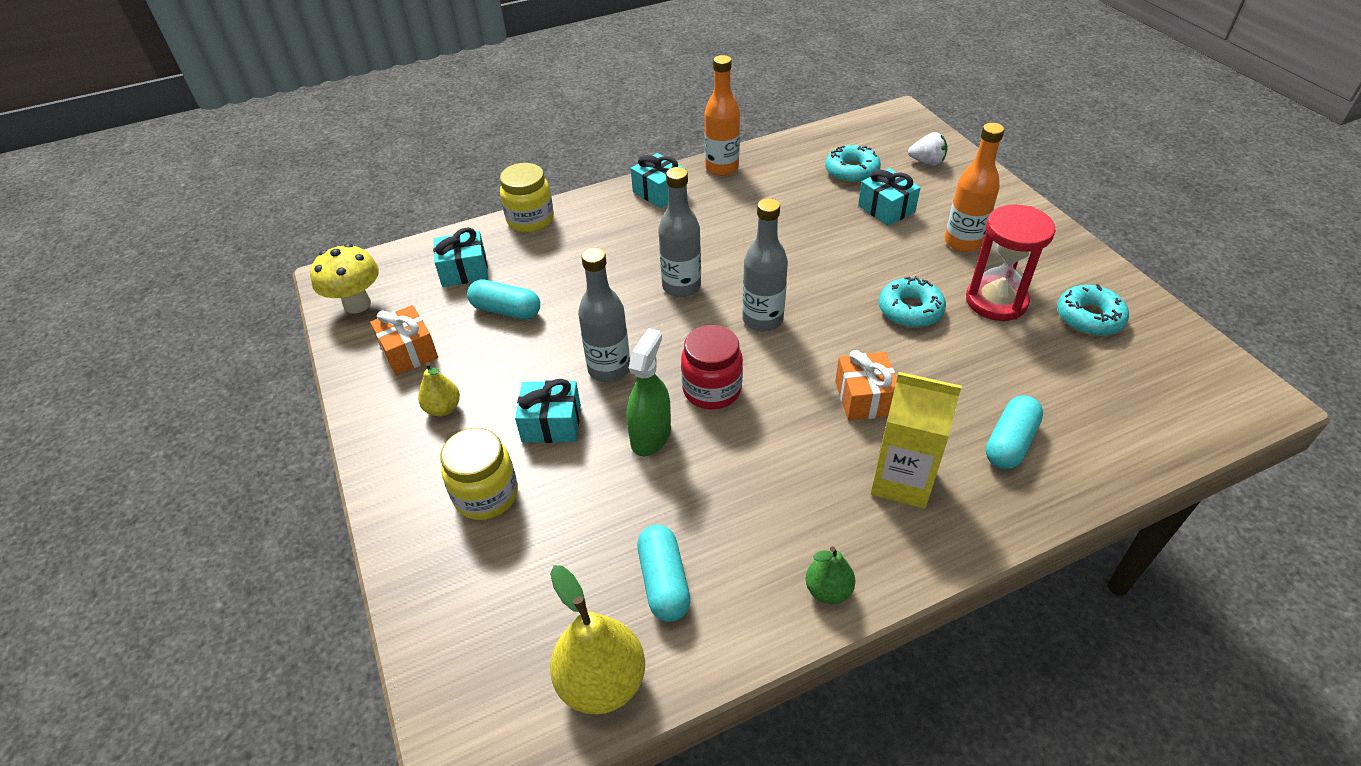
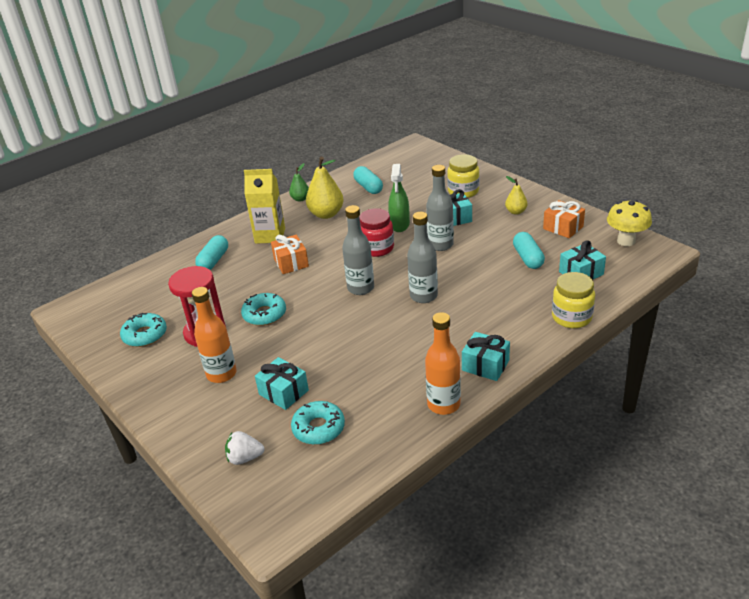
camera: 165 degrees right, 10 degrees down
turquoise capsule [467,279,540,320] -> turquoise capsule turned 75 degrees clockwise [513,232,545,269]
yellow pear [550,565,645,715] -> yellow pear moved to [306,157,344,219]

